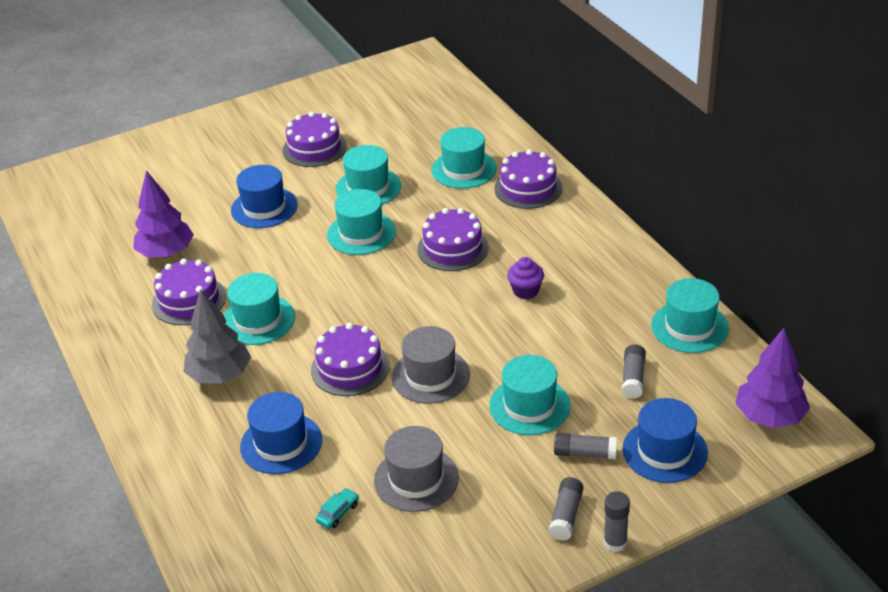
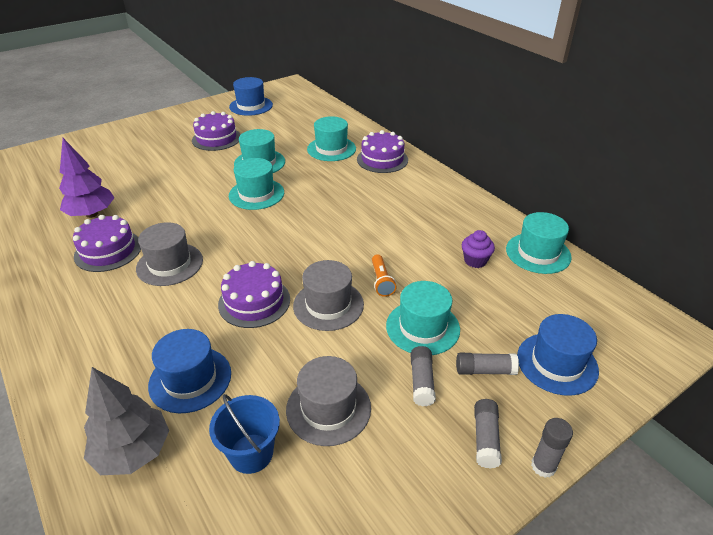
camera: 10 degrees left, 0 degrees up
grey tree [184,289,251,384] -> grey tree moved to [84,367,169,475]
turquoise hat [224,273,295,345] -> grey hat [136,222,203,286]
blue hat [231,165,298,228] -> blue hat moved to [229,77,273,116]
turquoise car [316,488,359,529] -> blue bucket [209,394,280,474]
purple cake [417,208,489,271] -> none
purple cupcake [507,257,544,299] -> purple cupcake moved to [462,230,495,268]
grey glue stick [622,344,646,399] -> grey glue stick moved to [410,346,436,406]
purple tree [735,328,810,428] -> none
none -> orange flashlight [372,254,396,297]

